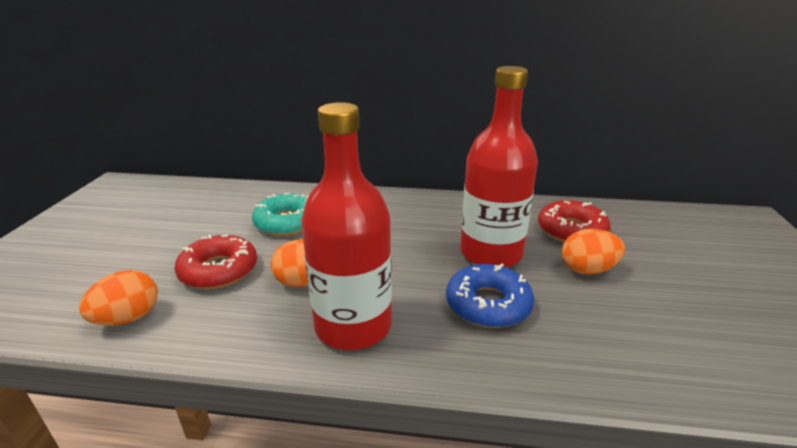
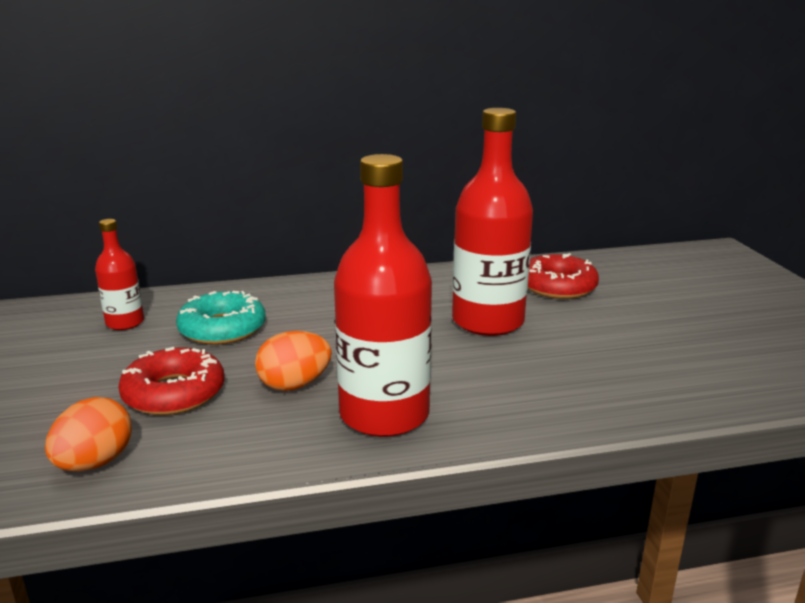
camera: 20 degrees left, 5 degrees down
blue donut [446,263,534,328] -> none
orange egg [562,229,625,275] -> none
none -> red bottle [95,219,144,330]

